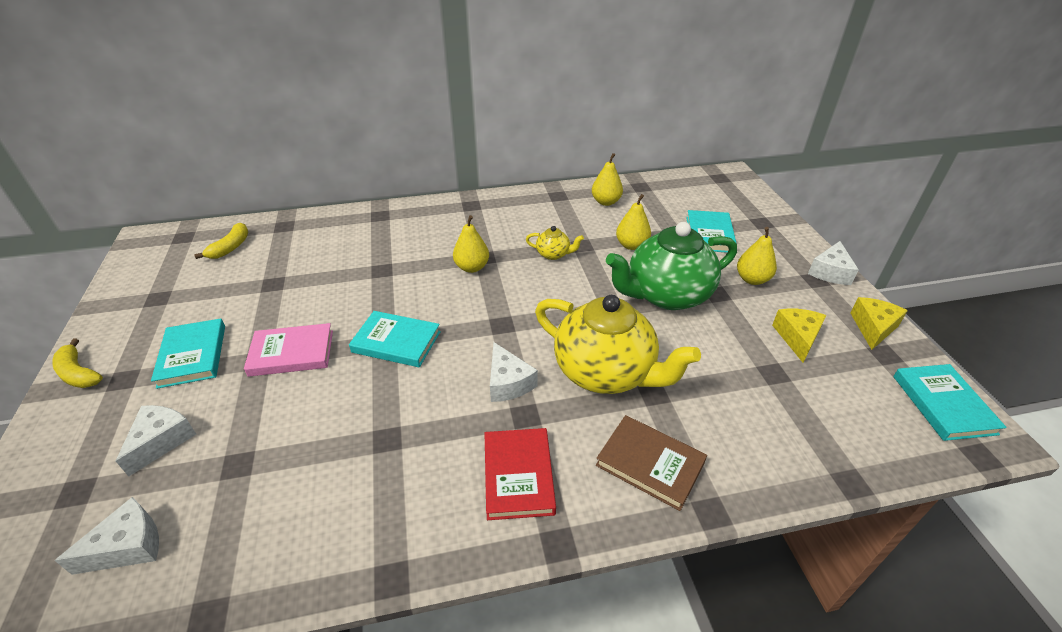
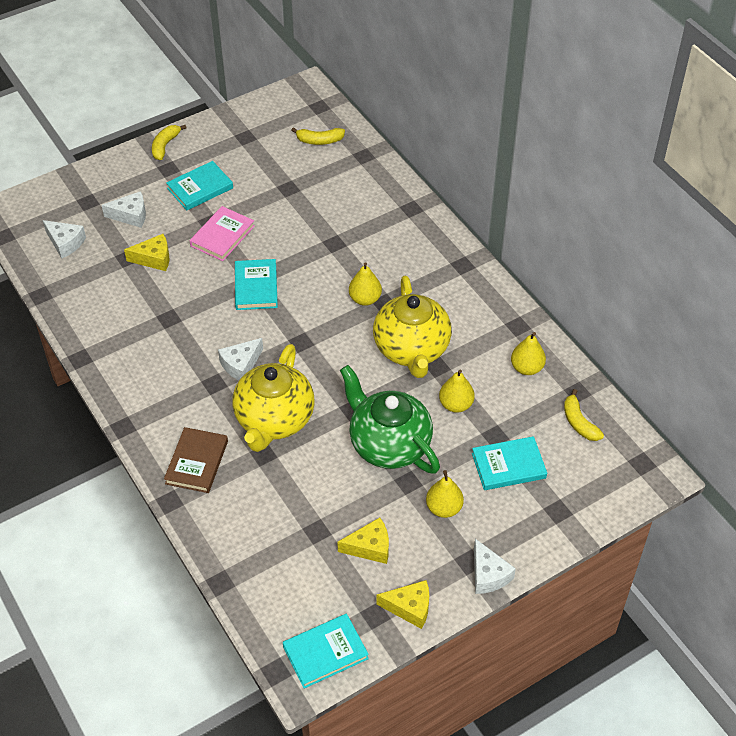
camera: 70 degrees right, 10 degrees up
pink book [244,323,333,377] -> pink book turned 60 degrees clockwise [190,206,255,261]
red book [485,428,556,520] -> none
yellow teapot [526,226,584,260] -> yellow teapot [373,276,452,378], size x2.33
white cheese [808,241,859,285] -> white cheese turned 120 degrees counterclockwise [474,539,516,594]
none -> yellow cheese [124,234,169,271]
none -> yellow banana [564,389,604,441]

